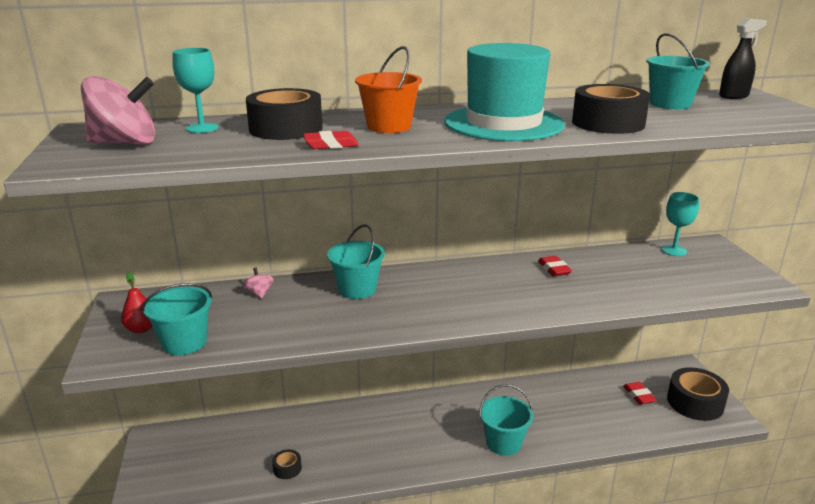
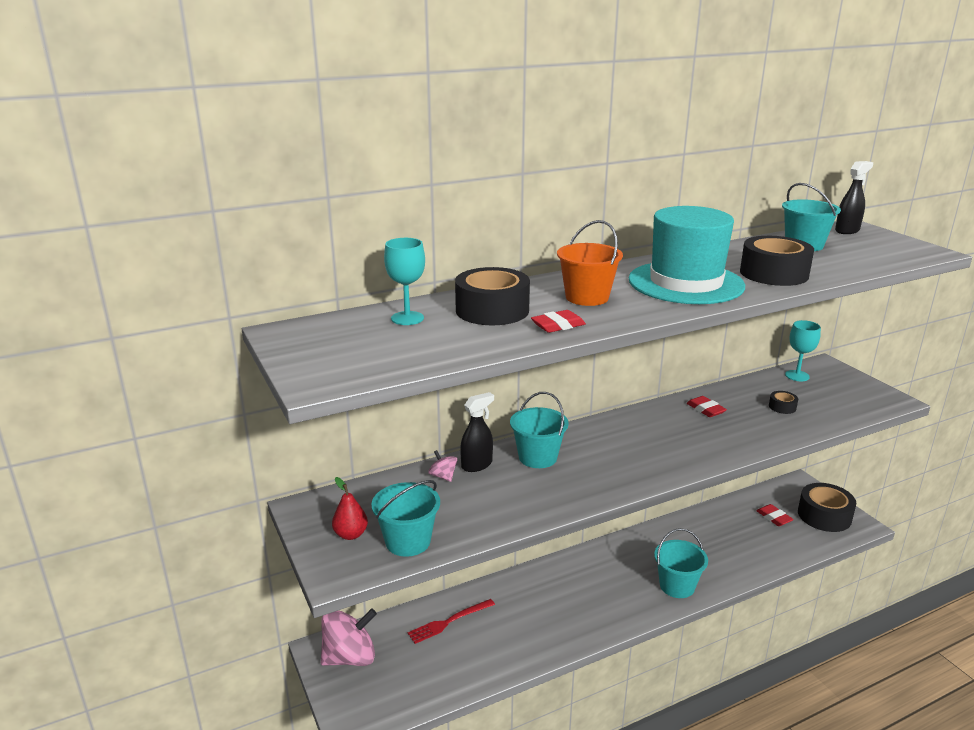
camera: 15 degrees left, 0 degrees up
pink spinning top [81,76,155,145] -> pink spinning top moved to [321,608,377,666]
black tape [272,449,302,479] -> black tape moved to [769,391,798,414]
none -> red fork [408,599,495,644]
none -> black spray bottle [460,392,494,472]

